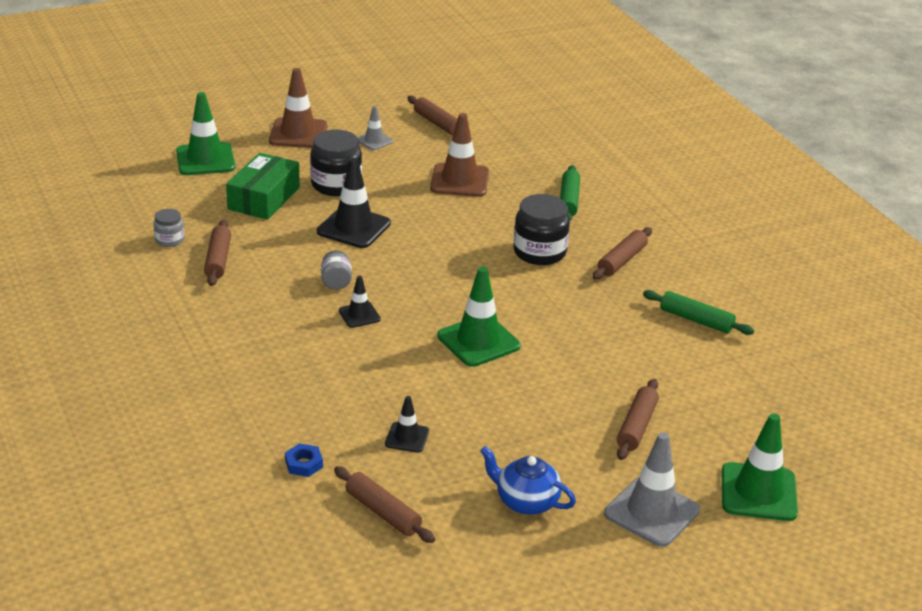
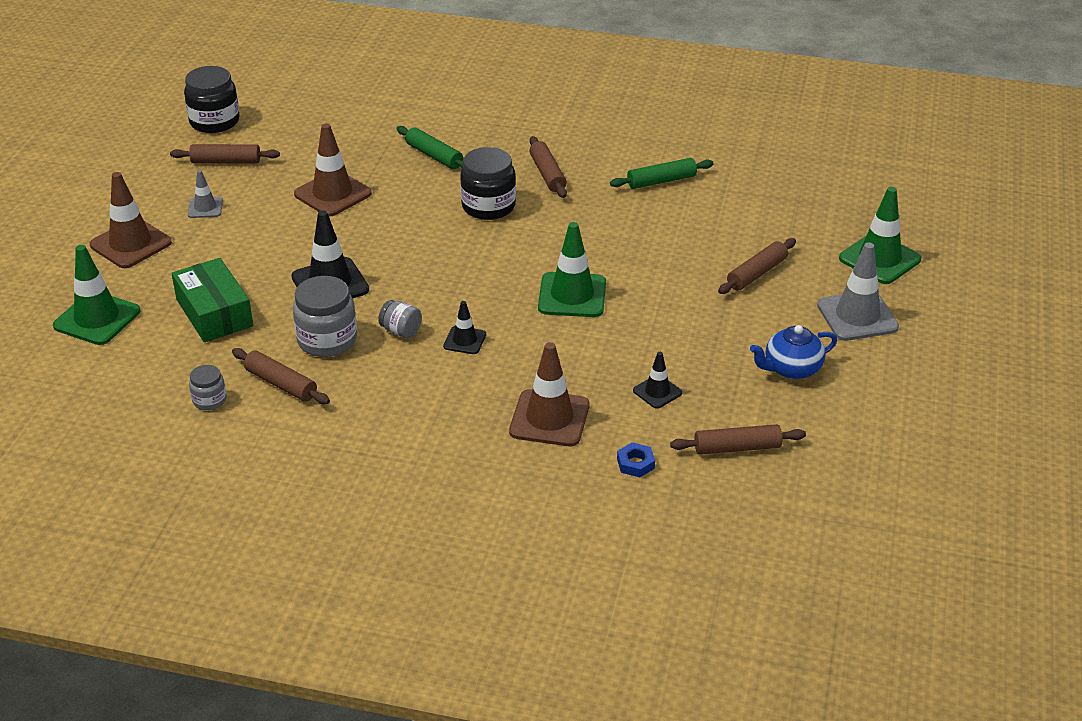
camera: 50 degrees left, 5 degrees up
black jar [310,130,362,196] -> black jar moved to [184,66,240,133]
brown rolling pin [617,379,659,460] -> brown rolling pin turned 75 degrees clockwise [718,238,796,294]
none -> grey jar [293,276,357,357]
none -> brown traffic cone [509,342,589,446]

